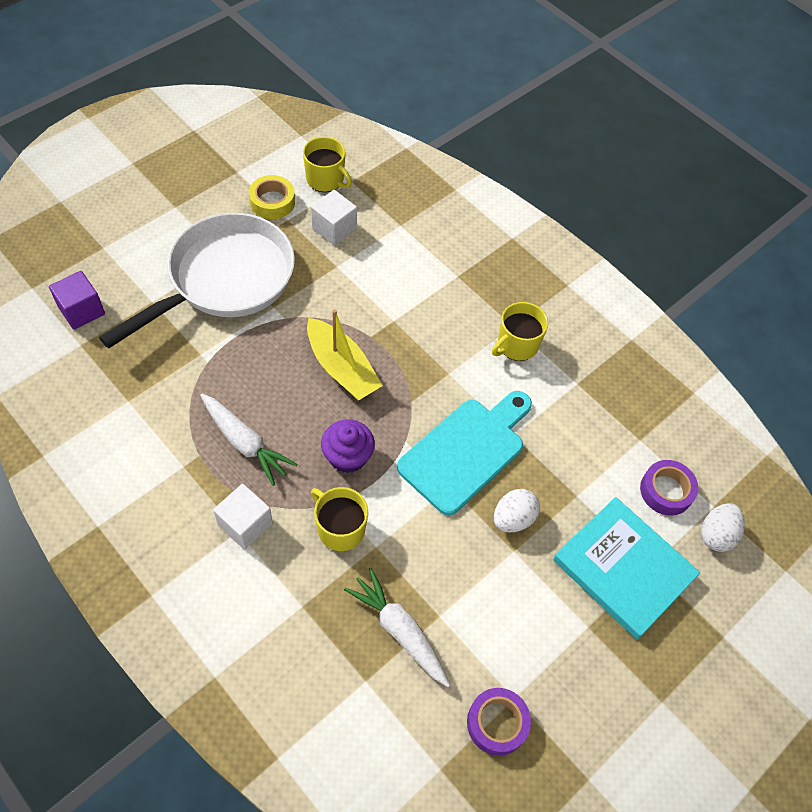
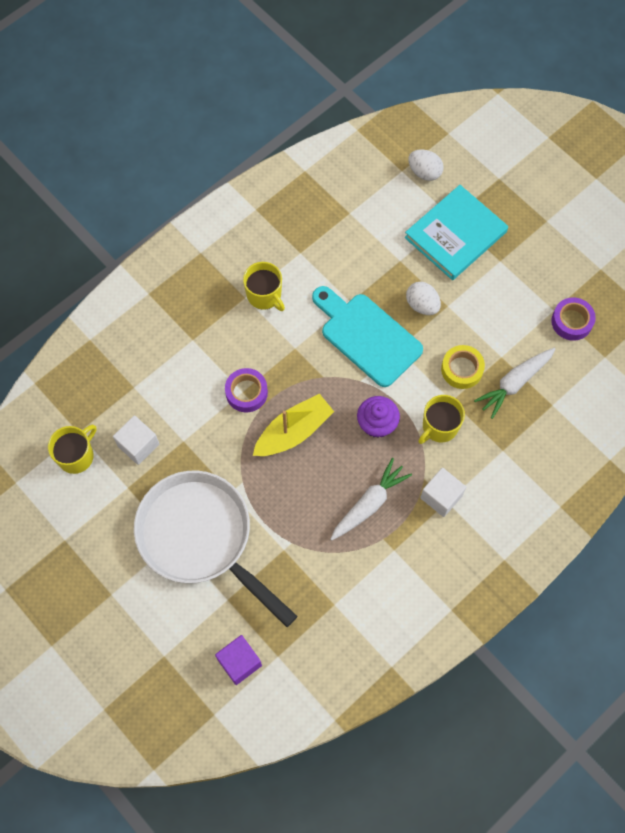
camera: 85 degrees left, 10 degrees up
yellow tape [249,175,295,219] -> yellow tape moved to [441,345,485,389]
purple tape [640,460,698,516] -> purple tape moved to [225,368,268,412]

